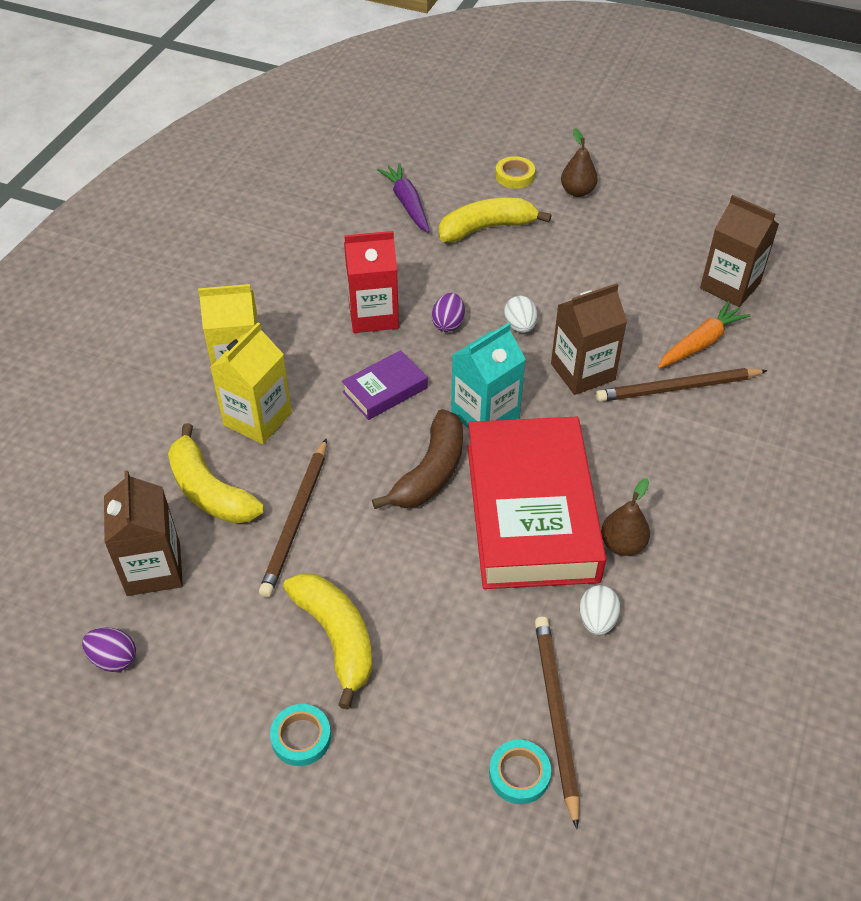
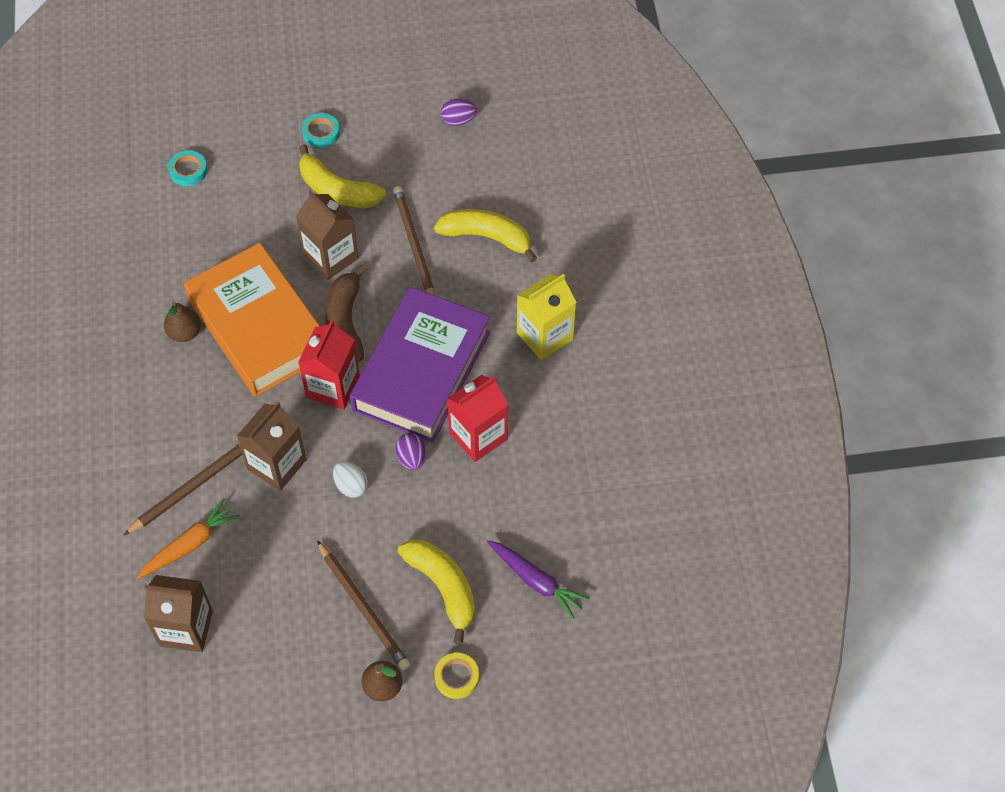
camera: 150 degrees right, 10 degrees up
brown carton [104,470,183,596] -> brown carton moved to [296,190,359,280]
yellow carton [210,323,292,444] -> none
purple book [342,350,427,420] -> purple book [350,287,490,443], size x2.24
yellow banana [439,198,552,242] -> yellow banana turned 75 degrees counterclockwise [398,540,475,644]
turquoise carton [451,323,526,429] -> red carton [298,320,360,410]
red book [467,417,606,589] -> orange book [184,243,319,397]
brown pencil [535,617,580,829] -> brown pencil moved to [317,540,410,671]
white egg [579,585,621,635] -> none
orange carrot [658,301,751,368] -> orange carrot turned 150 degrees counterclockwise [136,498,240,579]

